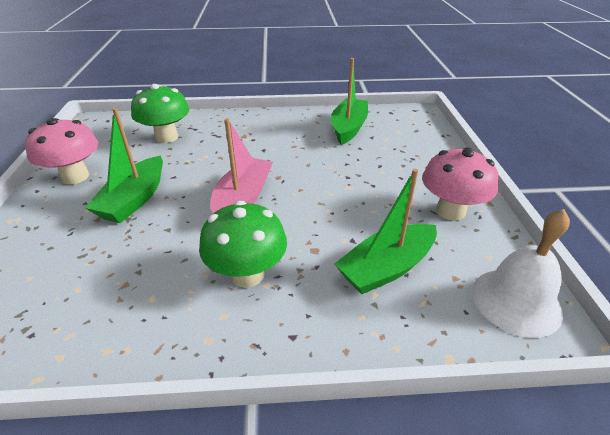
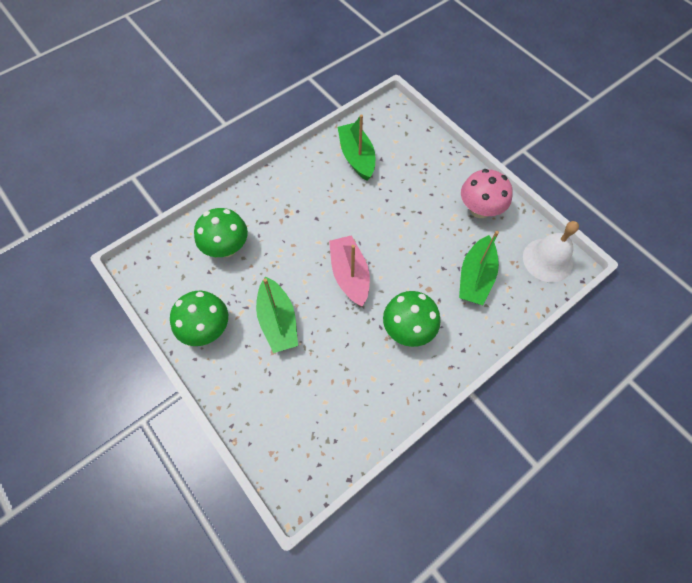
camera: 35 degrees left, 25 degrees up
pink mushroom [25,118,98,184] -> green mushroom [170,291,228,346]

